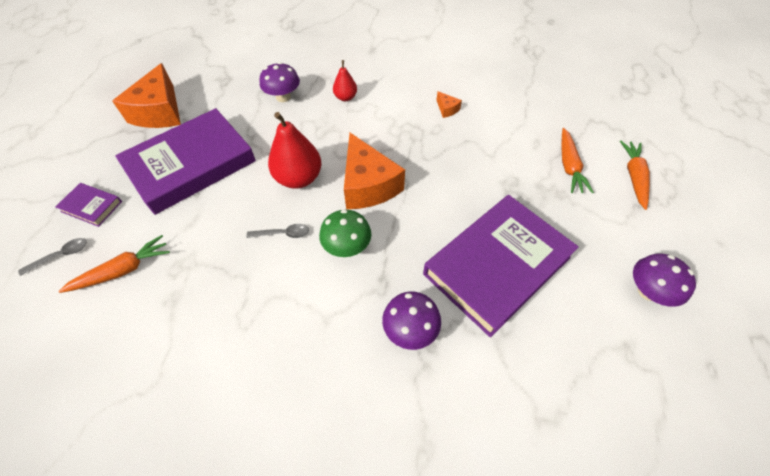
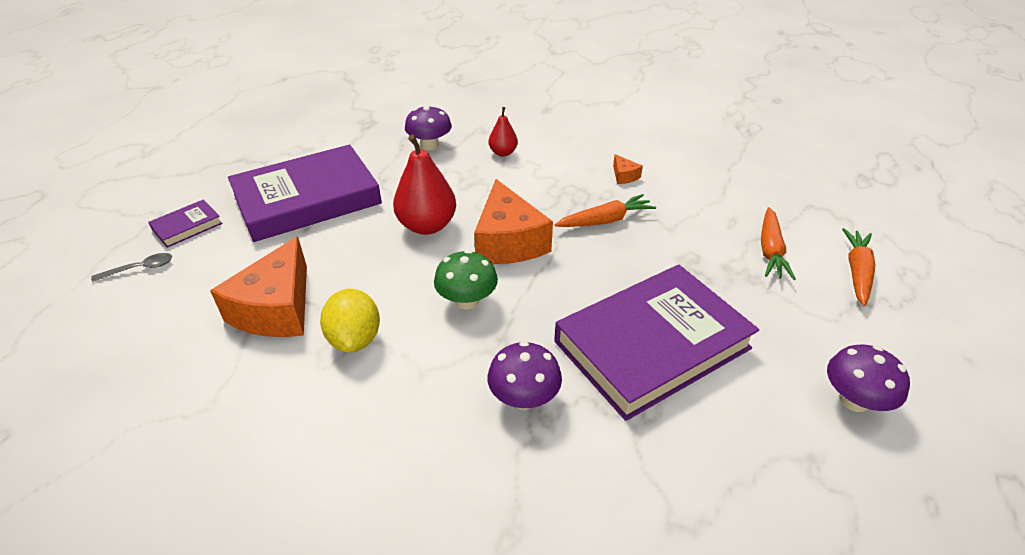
camera: 10 degrees right, 15 degrees down
purple book [56,183,122,227] -> purple book turned 75 degrees counterclockwise [148,200,222,248]
orange carrot [58,235,170,293] -> orange carrot moved to [555,194,656,227]
orange cheese [113,63,181,128] -> orange cheese moved to [210,236,307,337]
grey spoon [247,224,309,238] -> none
none -> yellow lemon [320,289,380,353]

